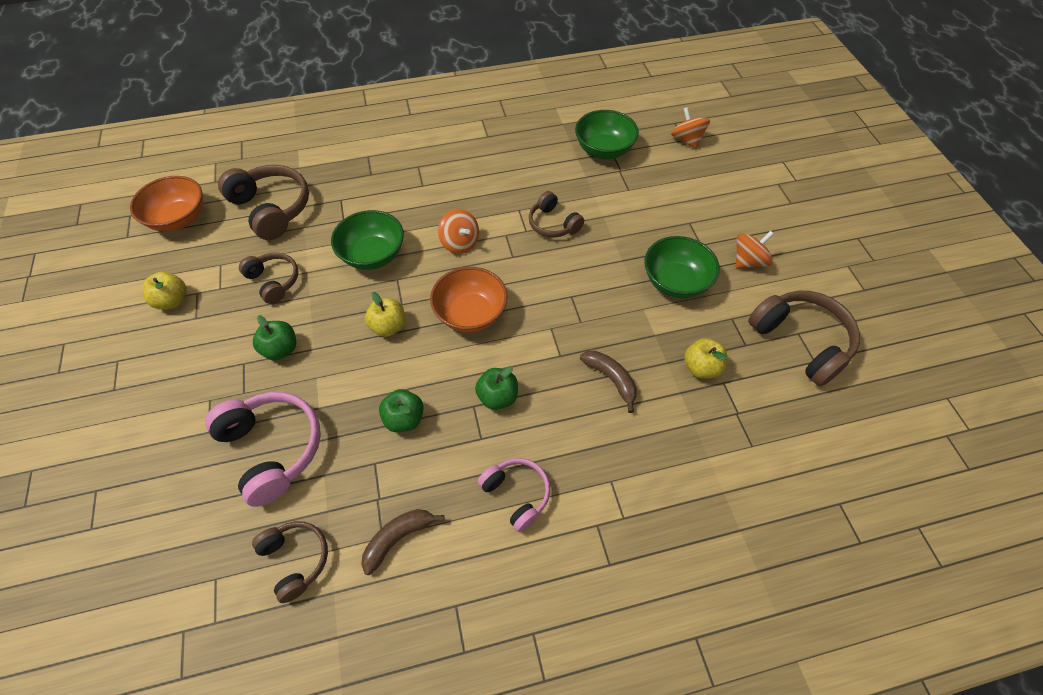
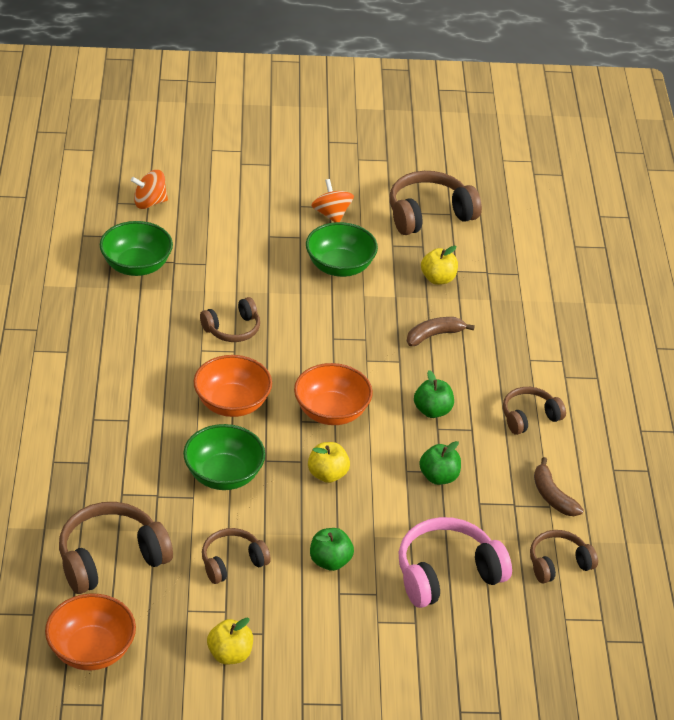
camera: 80 degrees left, 15 degrees down
orange spinning top [438,209,479,254] -> orange bowl [194,355,272,417]
pink headphones [477,458,550,532] -> brown headphones [503,387,566,435]

